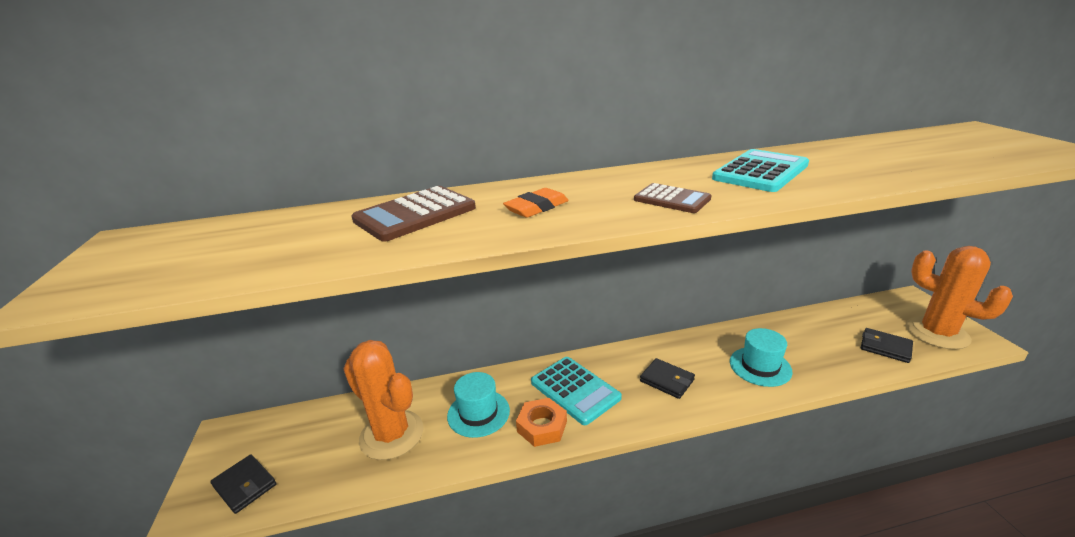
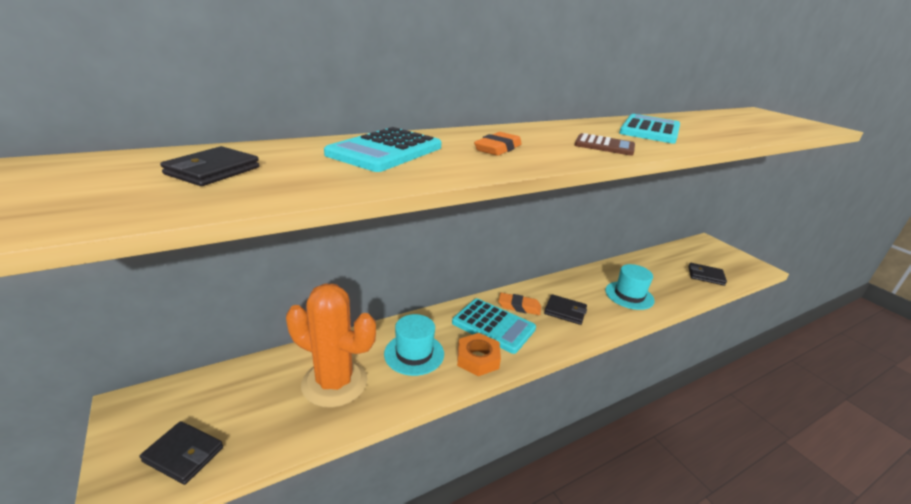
camera: 20 degrees left, 0 degrees up
brown calculator [352,186,476,242] -> turquoise calculator [324,127,442,172]
orange cactus [906,246,1013,350] -> none
none -> black wallet [160,146,260,186]
none -> orange eraser [498,293,541,315]

